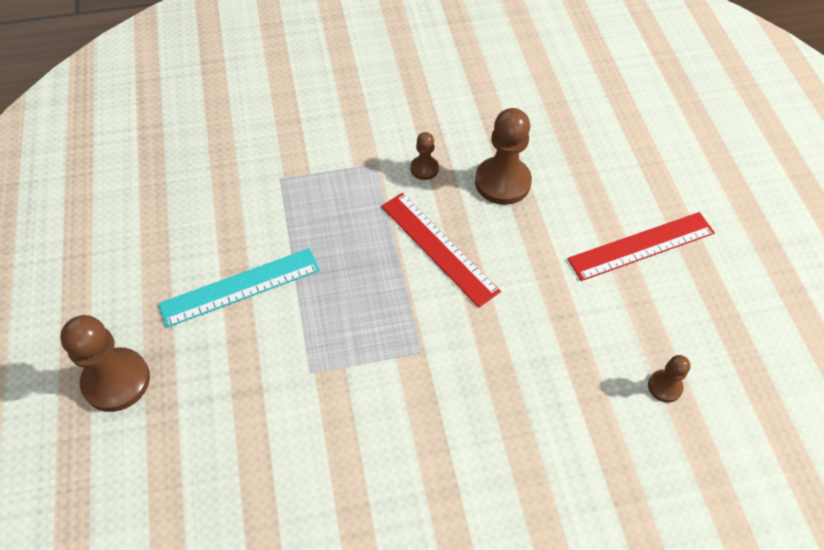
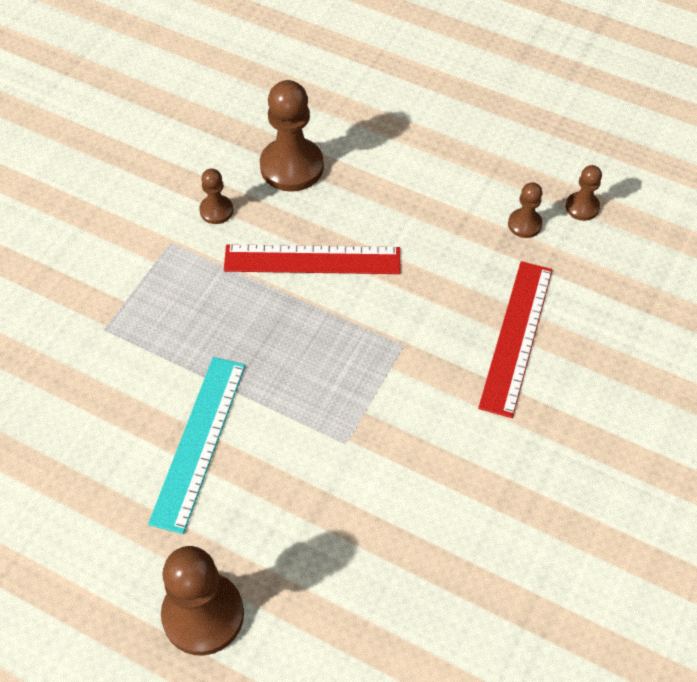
camera: 50 degrees left, 0 degrees up
red ruler [568,212,715,281] -> red ruler moved to [478,261,553,418]
none -> brown pawn [508,182,543,238]

